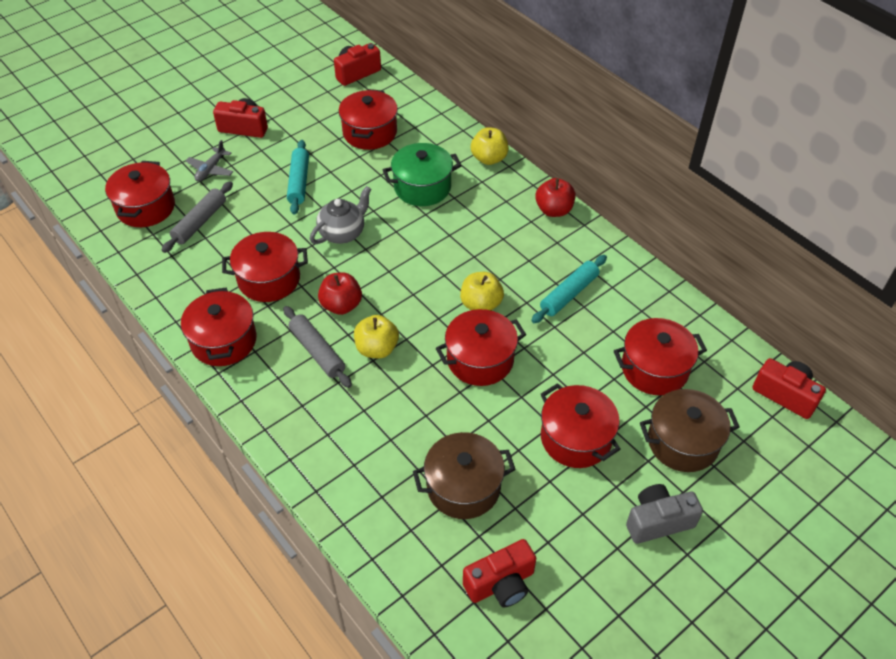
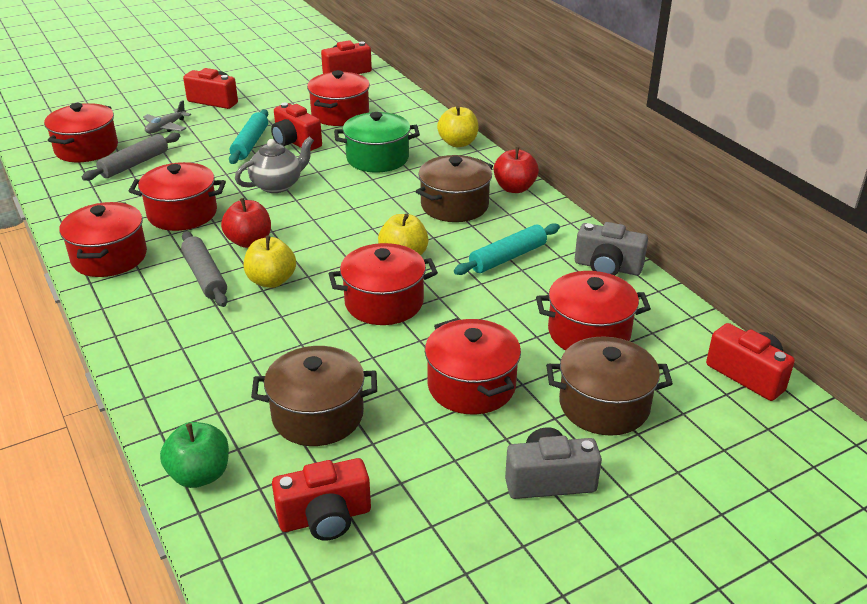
camera: 10 degrees right, 15 degrees down
none -> green apple [160,422,229,488]
none -> red camera [271,103,322,151]
none -> brown pot [416,155,493,222]
none -> grey camera [575,222,648,276]

